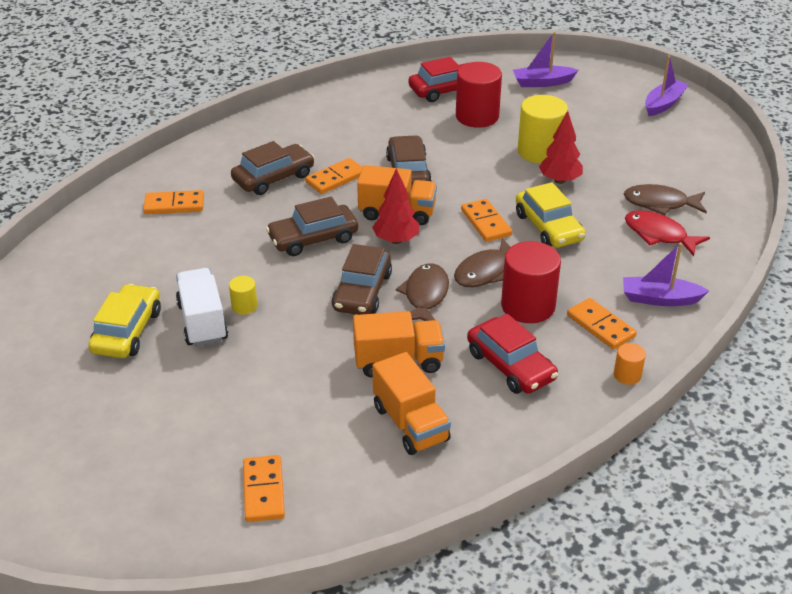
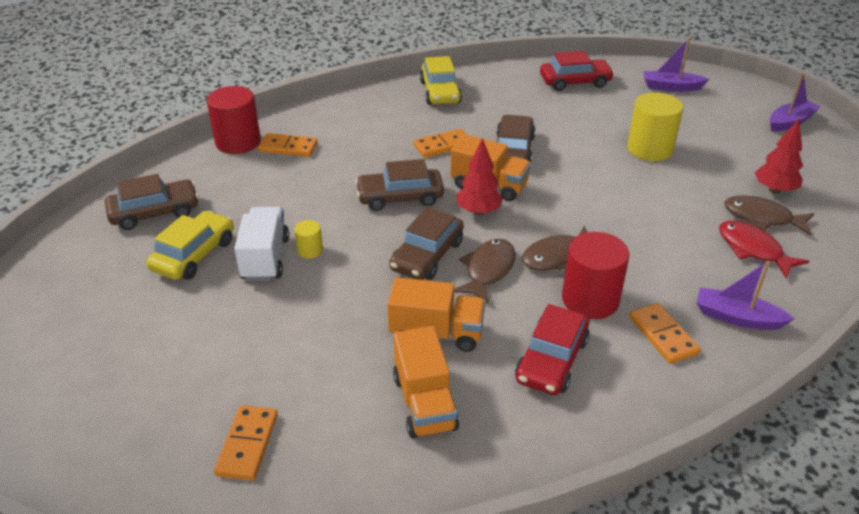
camera: 15 degrees right, 0 degrees up
brown car [231,141,315,195] -> brown car moved to [105,174,199,230]
red cylinder [456,62,502,128] -> red cylinder moved to [207,86,261,154]
orange domino [461,199,512,242] -> none
red car [467,314,558,394] -> red car turned 45 degrees clockwise [515,304,590,395]
yellow car [516,182,586,248] -> yellow car moved to [420,56,462,105]
red tree [539,111,583,184] -> red tree moved to [755,118,803,194]
orange cylinder [614,343,646,385] -> none

